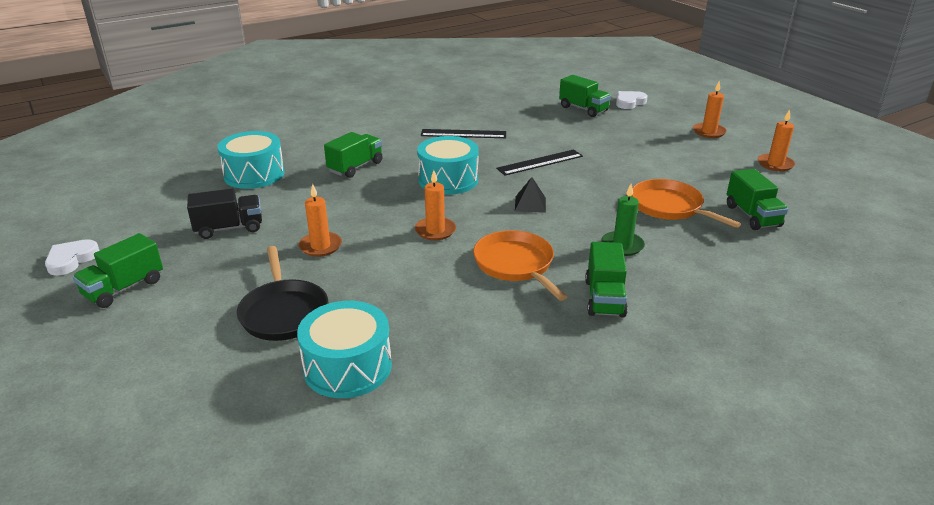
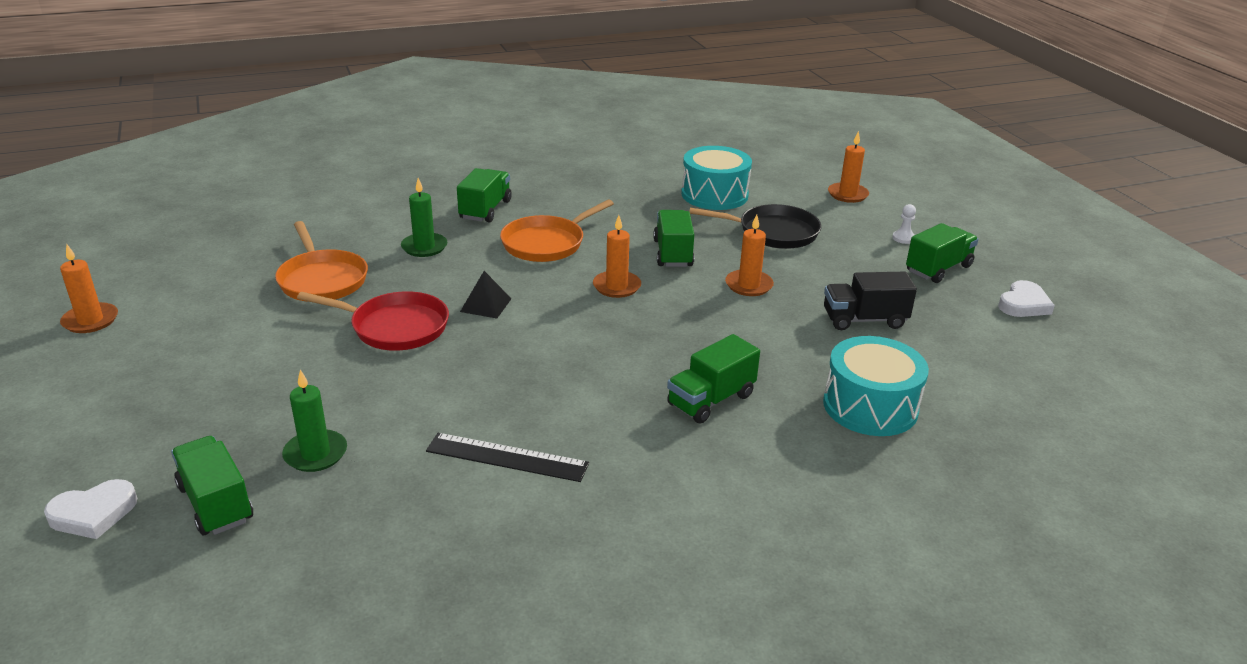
camera: 170 degrees left, 0 degrees up
black pan [237,246,328,341] -> black pan turned 105 degrees clockwise [689,204,822,249]
turquoise drum [417,136,479,195] -> none
orange pan [473,230,567,301] -> orange pan turned 60 degrees clockwise [500,200,614,262]
black ruler [496,149,583,176] -> none
orange candle [693,82,727,138] -> orange candle moved to [828,131,869,203]
green truck [727,169,788,230] -> green truck moved to [653,210,694,267]
none -> green candle [282,370,347,472]
none -> red pan [297,291,449,351]
none -> white pawn [892,204,916,244]

